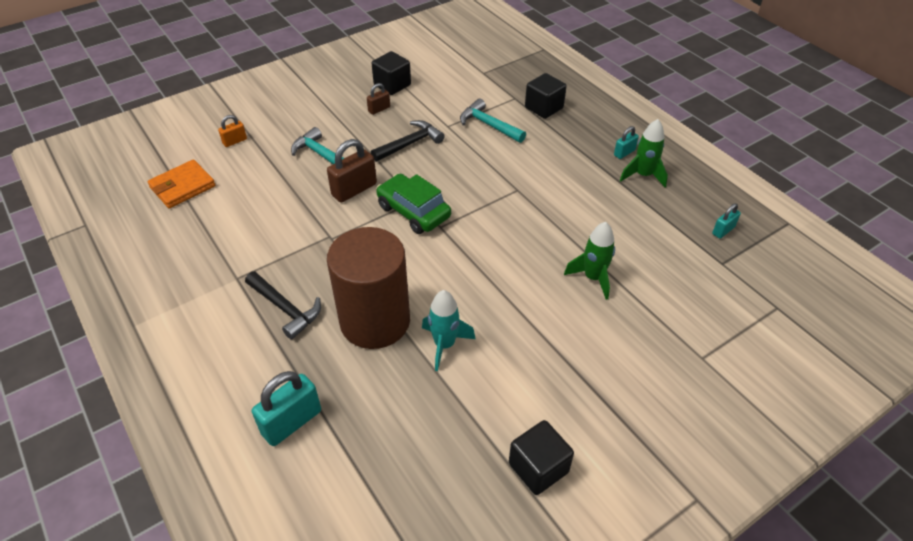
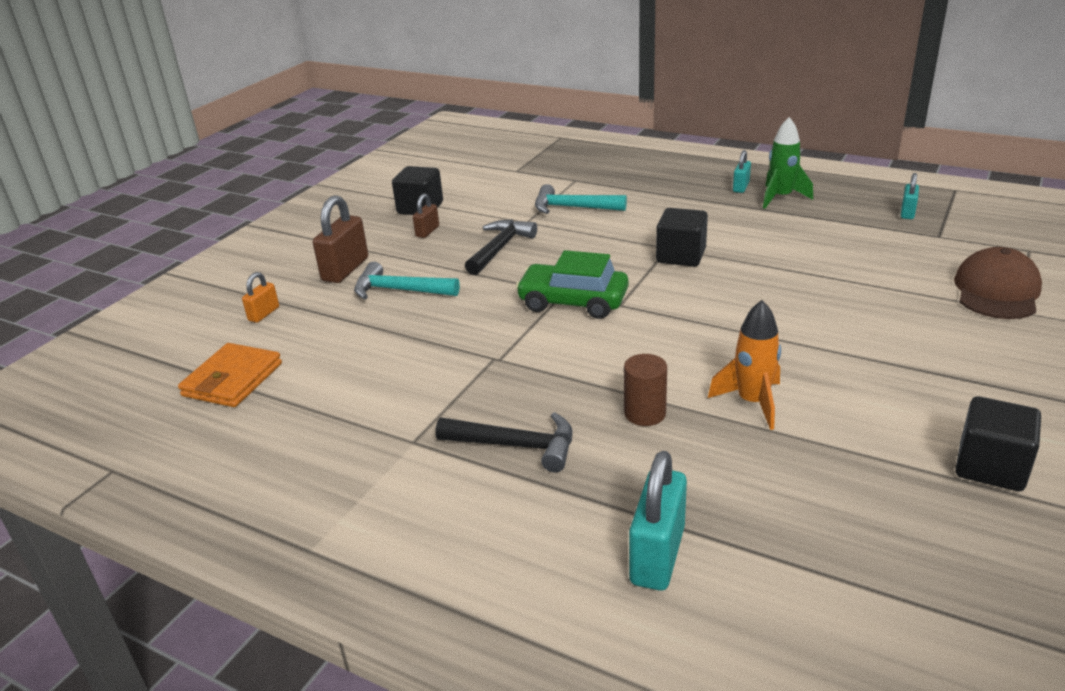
camera: 25 degrees left, 15 degrees down
brown padlock [327,139,377,203] -> brown padlock moved to [313,195,368,283]
brown cylinder [327,227,410,349] -> brown cylinder [624,354,667,426], size x0.41
turquoise rocket [422,290,475,371] -> orange rocket [708,300,781,430]
black cube [525,73,567,119] -> black cube moved to [656,208,708,267]
green rocket [564,222,615,300] -> none
none -> brown cap [954,247,1042,319]

